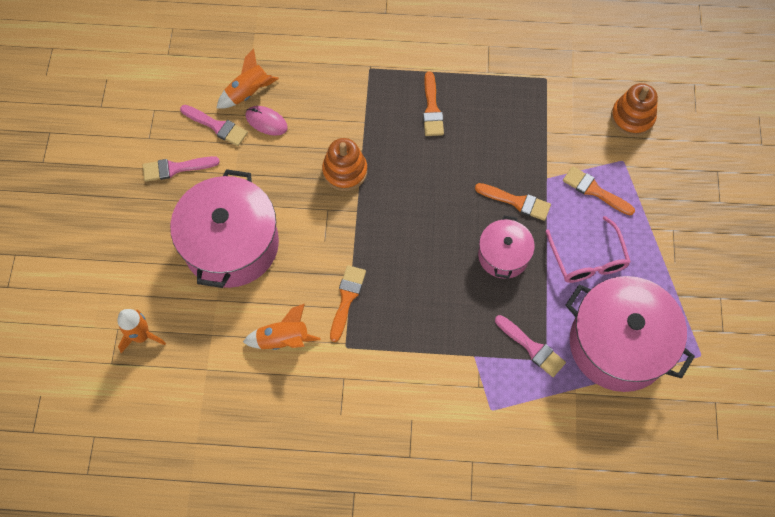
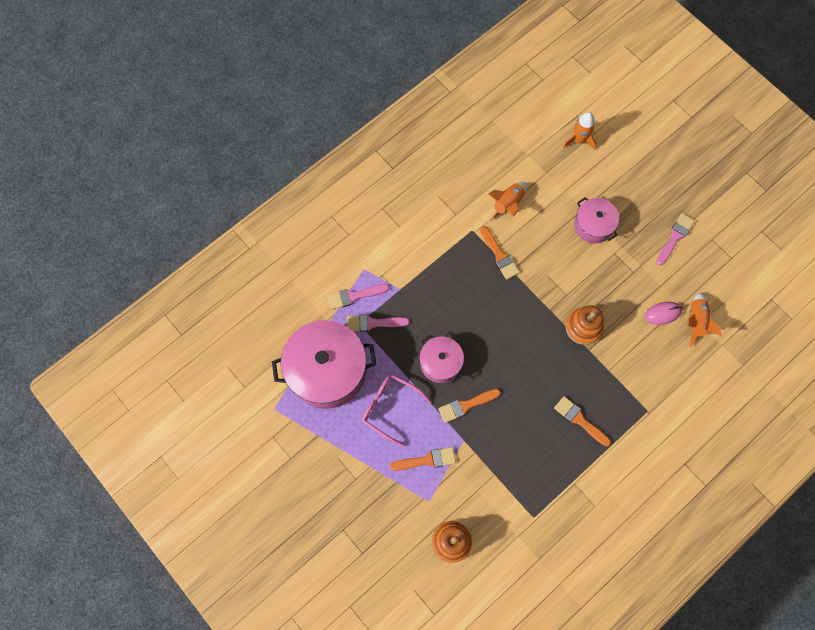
camera: 135 degrees right, 5 degrees up
pink pot [170,169,279,288] -> pink pot [574,197,619,243], size x0.53
pink brush [180,105,248,146] -> pink brush moved to [327,284,389,310]

